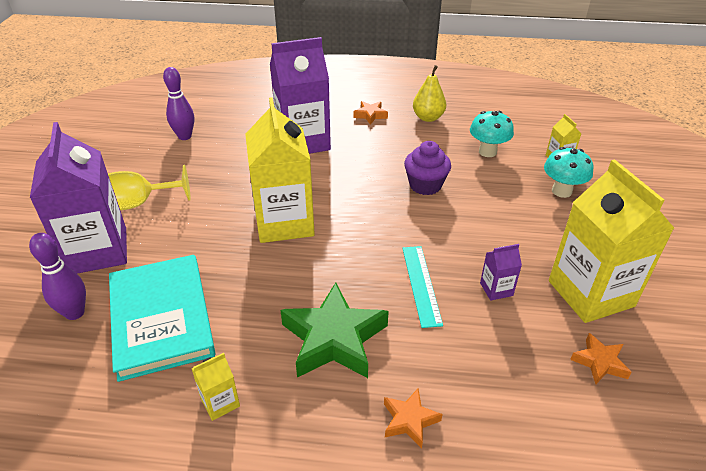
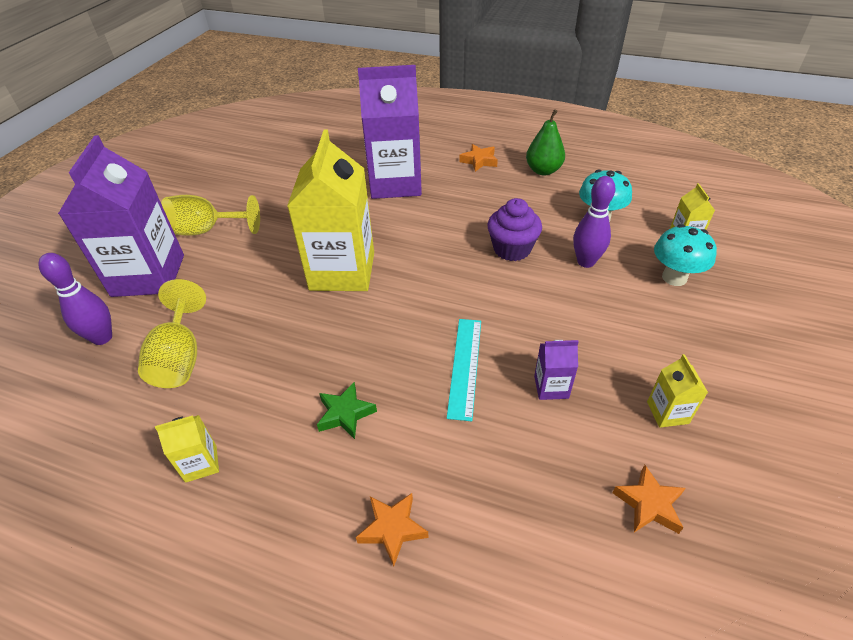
camera: 15 degrees right, 5 degrees up
turquoise book [109,255,216,382] -> yellow goblet [138,279,206,388]
purple bowling pin [163,67,194,140] -> purple bowling pin moved to [573,176,615,268]
green star [281,282,389,378] -> green star [317,382,377,439], size x0.49
yellow pear [413,65,446,122] -> green pear [526,109,565,175]
yellow carton [549,159,675,323] -> yellow carton [647,354,708,428], size x0.42

